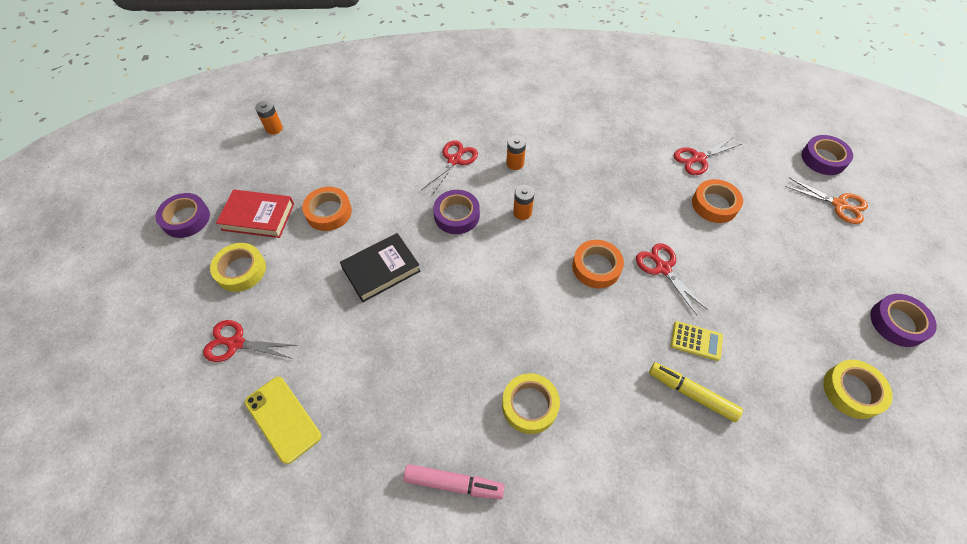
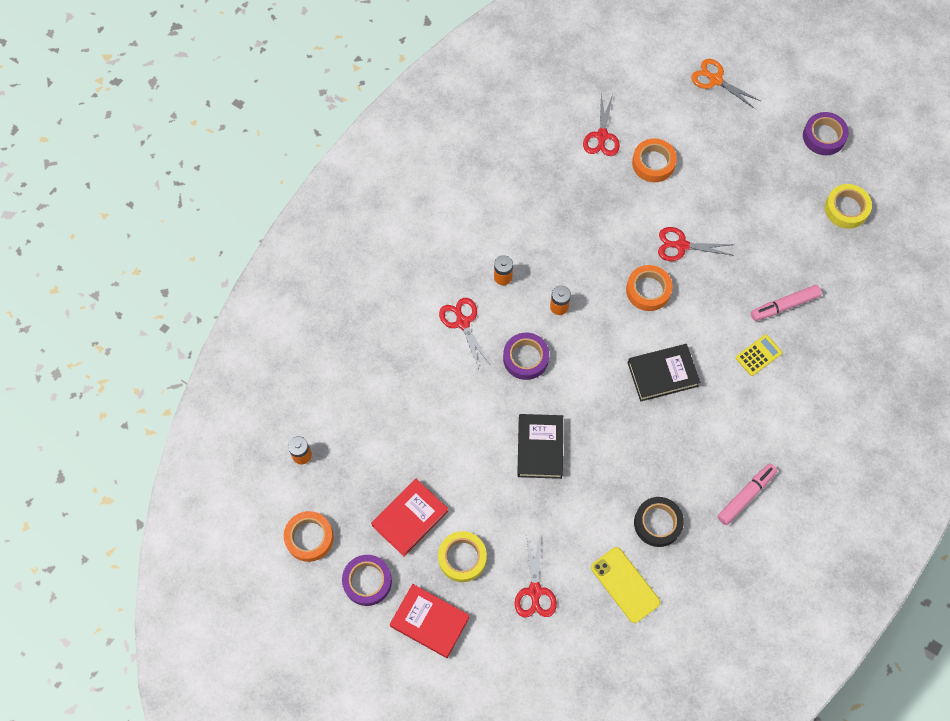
camera: 55 degrees left, 10 degrees up
red scissors [203,320,297,362] -> red scissors turned 45 degrees counterclockwise [515,537,557,617]
yellow phone [245,377,321,464] -> yellow phone turned 60 degrees clockwise [591,547,660,623]
orange tape [302,187,352,231] -> orange tape moved to [284,511,334,562]
yellow tape [502,373,560,434] -> none
yellow marker [649,362,743,422] -> pink marker [751,285,822,321]
yellow calculator [671,321,723,361] -> yellow calculator moved to [736,334,783,376]
orange scissors [785,178,868,224] -> orange scissors turned 120 degrees counterclockwise [691,59,761,109]
purple tape [802,135,853,175] -> none
none -> red book [390,584,470,658]
none -> black book [628,344,700,401]
none -> black tape [634,497,684,547]

